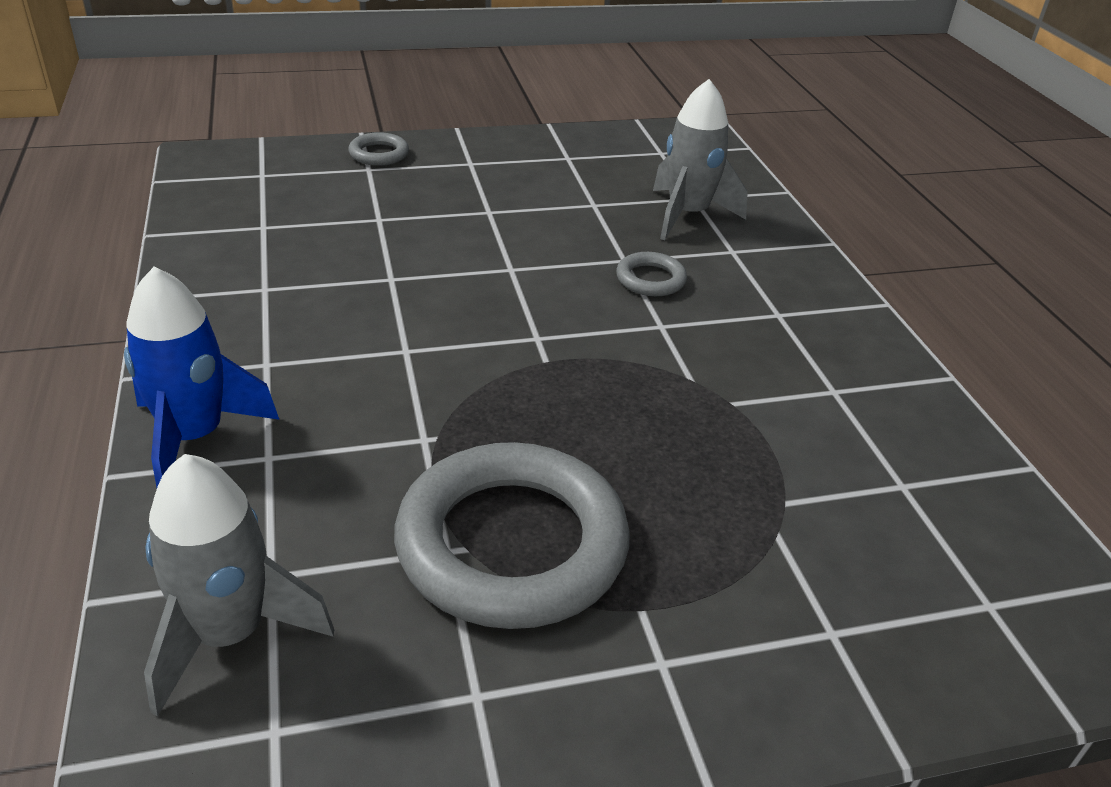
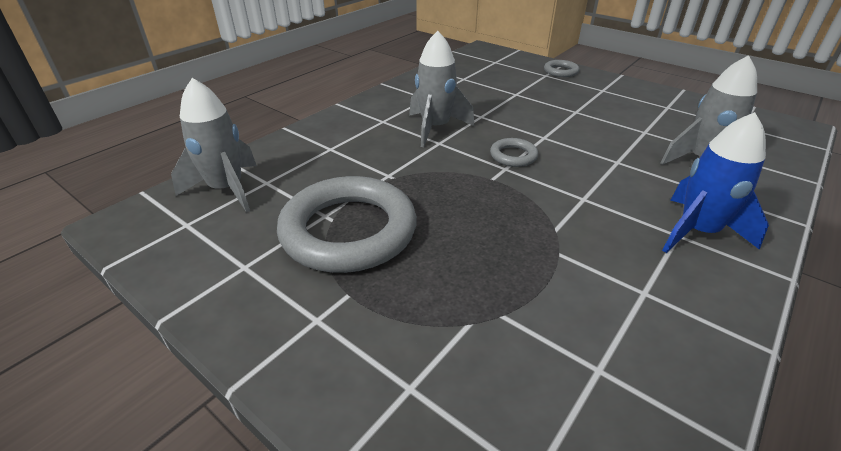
camera: 55 degrees right, 0 degrees up
blue rocket [124,267,279,487] -> blue rocket moved to [662,112,769,253]
grey ring [616,252,687,296] -> grey ring moved to [490,138,538,167]
none -> grey rocket [409,31,474,147]

